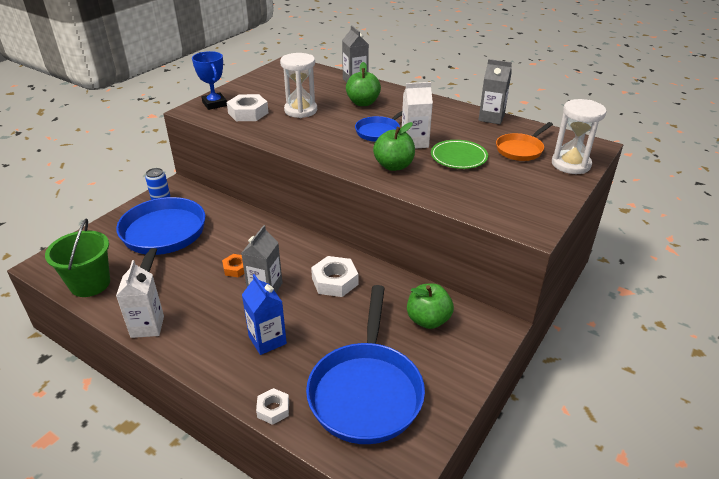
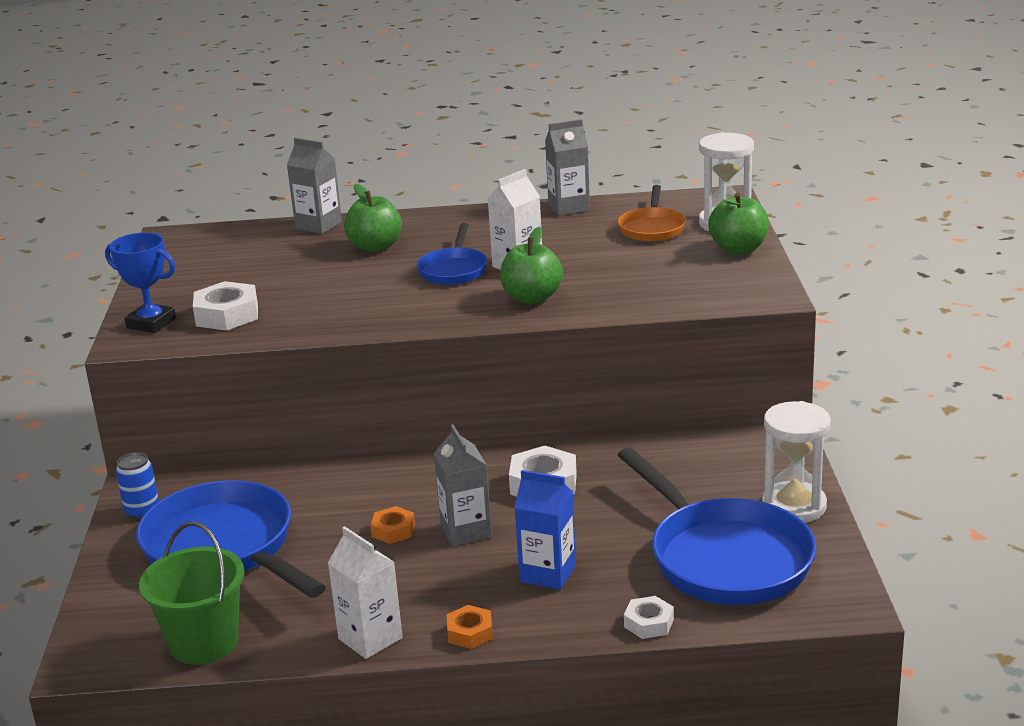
camera: 35 degrees left, 10 degrees down
white hourglass [280,53,317,118] -> white hourglass moved to [762,401,831,523]
green apple [407,284,454,329] -> green apple moved to [708,193,769,254]
green plate [431,140,488,169] -> none
none -> orange nut [447,605,493,649]

